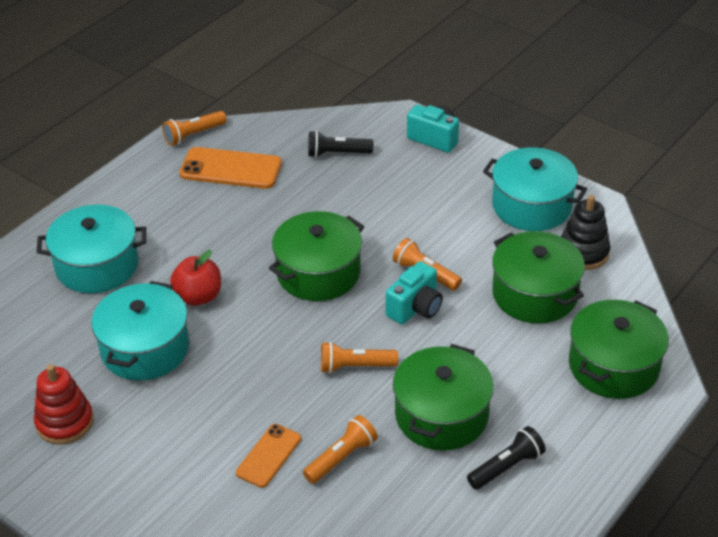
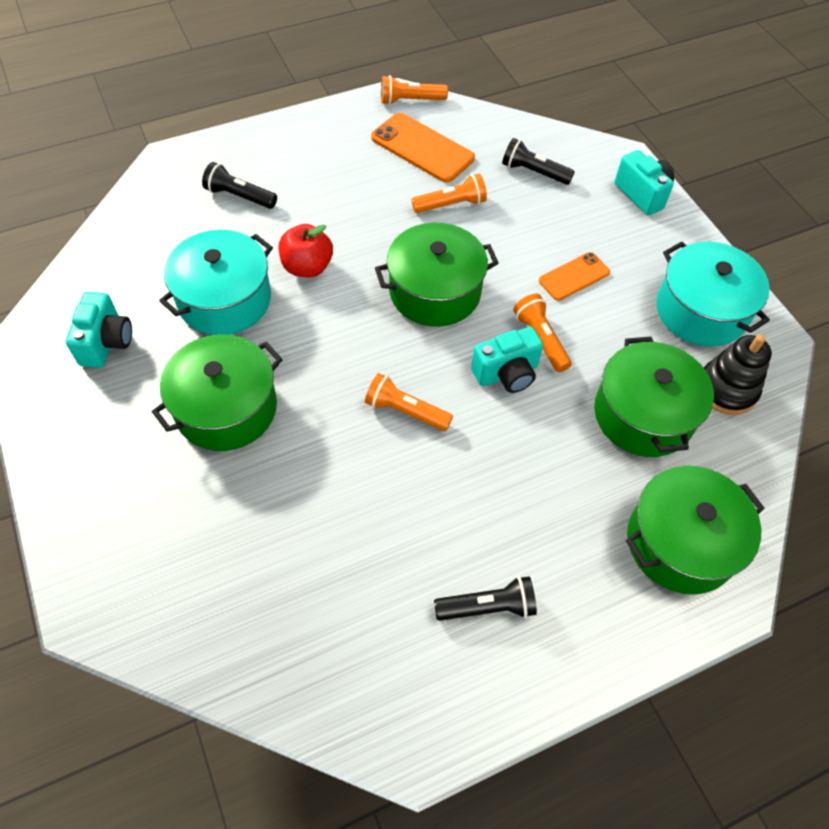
camera: 25 degrees right, 15 degrees up
red stacking toy [34,364,94,445] -> turquoise camera [66,292,132,368]
turquoise pot [37,205,146,293] -> black flashlight [202,162,277,209]
orange phone [236,424,301,488] -> orange phone moved to [539,252,610,301]
orange flashlight [303,415,378,484] -> orange flashlight moved to [411,173,487,213]
green pot [393,344,494,451] -> green pot moved to [152,335,283,451]

